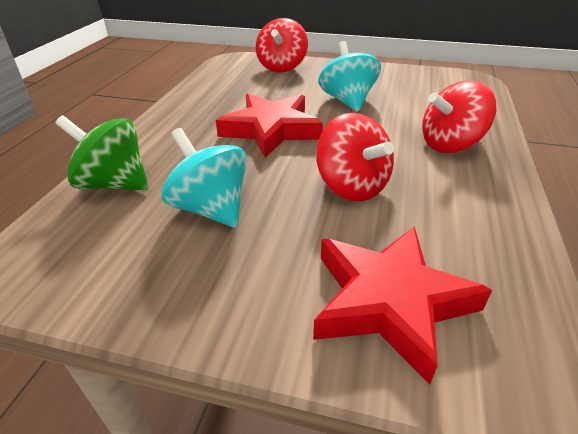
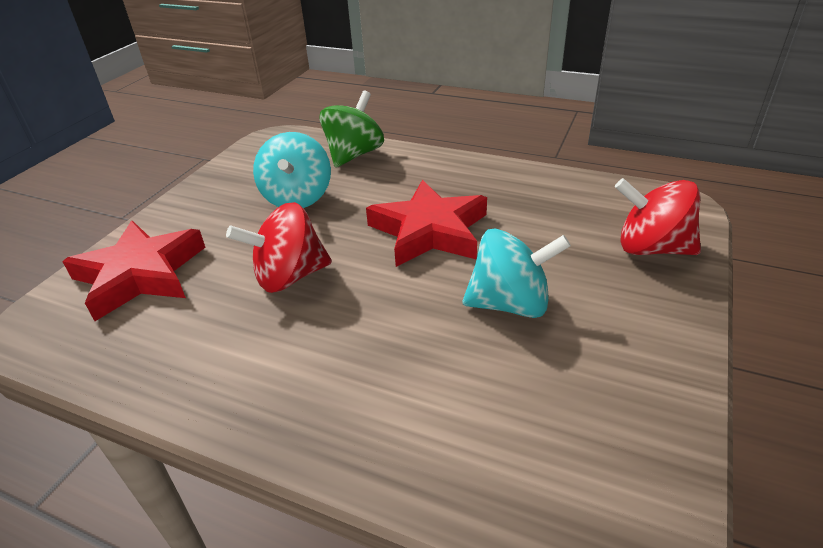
camera: 100 degrees right, 0 degrees up
turquoise spinning top [161,128,247,228] -> turquoise spinning top turned 120 degrees clockwise [253,132,331,208]
red spinning top [422,81,496,153] -> none

